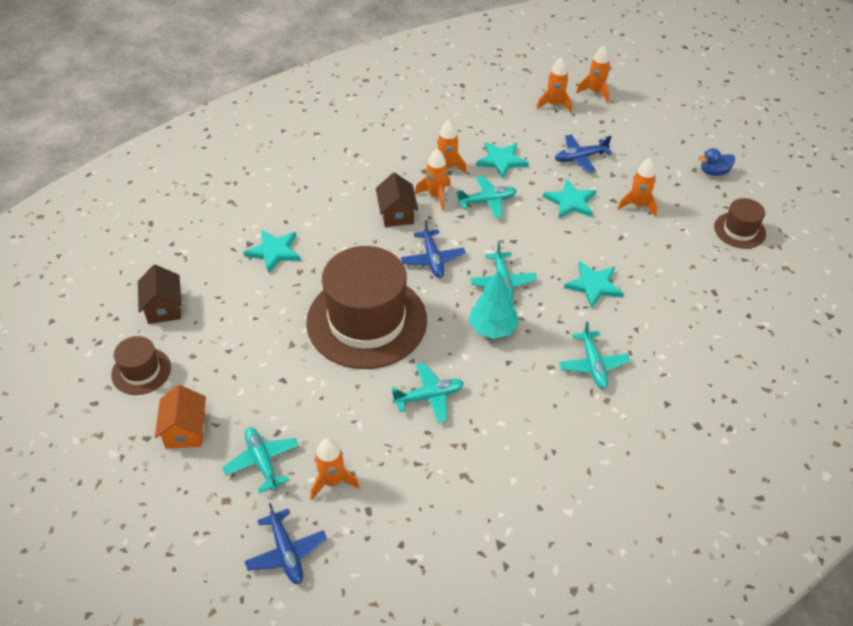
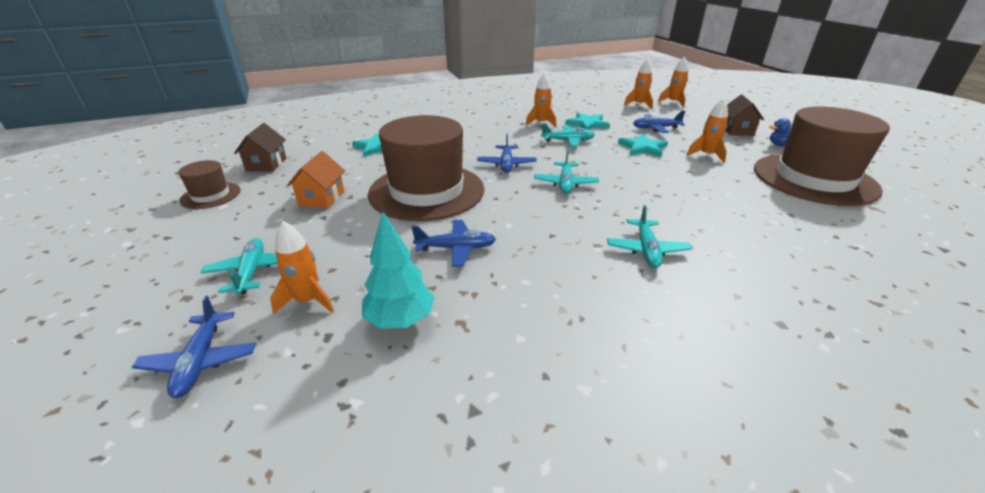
camera: 15 degrees right, 15 degrees down
orange house [155,385,206,449] -> orange house moved to [287,151,345,208]
brown house [376,173,418,227] -> brown house moved to [725,95,764,136]
turquoise plane [391,363,464,423] -> blue plane [412,220,496,267]
orange rocket [415,148,451,211] -> none
turquoise tree [469,269,519,339] -> turquoise tree moved to [362,212,435,329]
turquoise star [564,261,624,309] -> none
brown hat [714,198,766,249] -> brown hat [754,106,890,206], size x2.16

